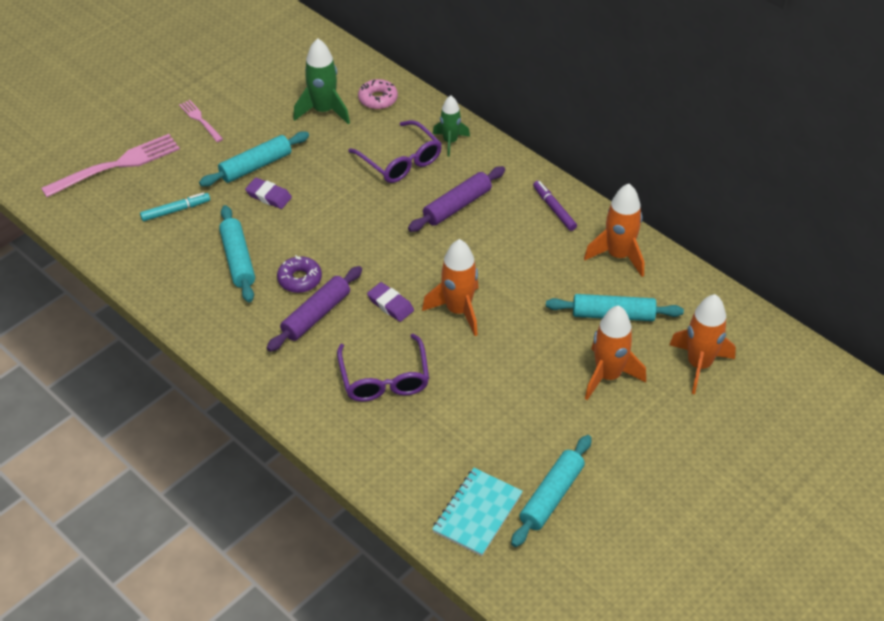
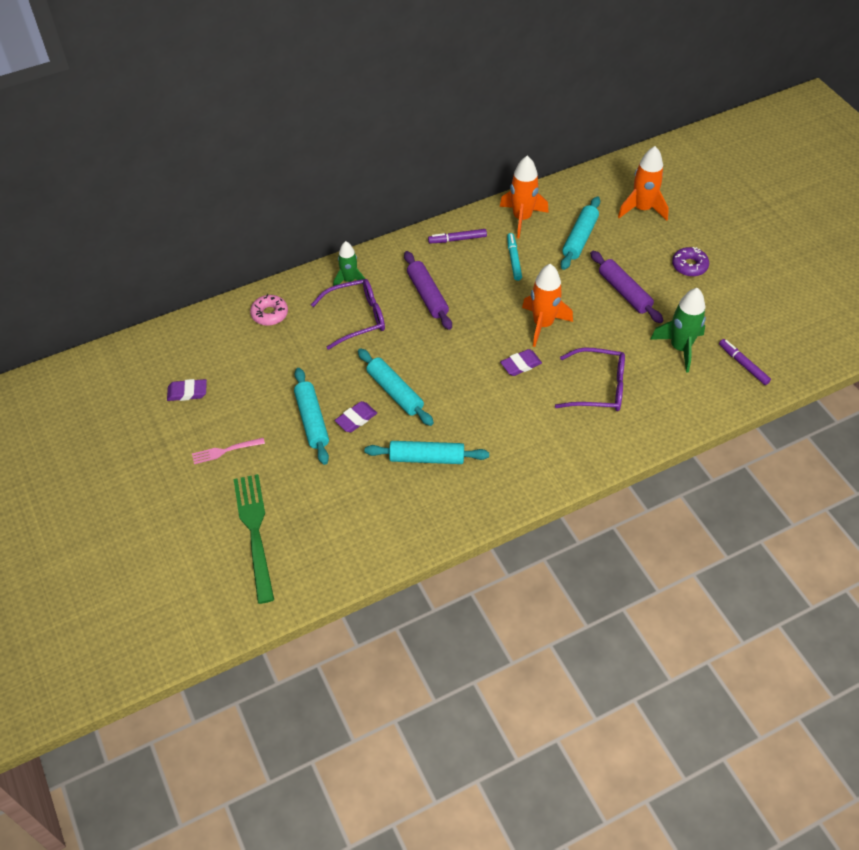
camera: 70 degrees left, 5 degrees up
pink fork [41,134,180,197] -> green fork [234,474,274,604]
turquoise marker [140,192,210,221] -> turquoise marker moved to [507,233,522,281]
purple rolling pin [267,266,362,352] -> purple rolling pin moved to [590,251,664,323]
purple donut [277,255,322,293] -> purple donut moved to [672,247,709,276]
green rocket [293,38,350,124] -> green rocket moved to [650,288,706,373]
turquoise notebook [432,468,523,556] -> purple marker [719,339,771,385]
turquoise rolling pin [511,435,592,547] -> turquoise rolling pin moved to [358,348,434,426]
orange rocket [585,305,646,400] -> none
none -> purple eraser [167,379,207,401]

